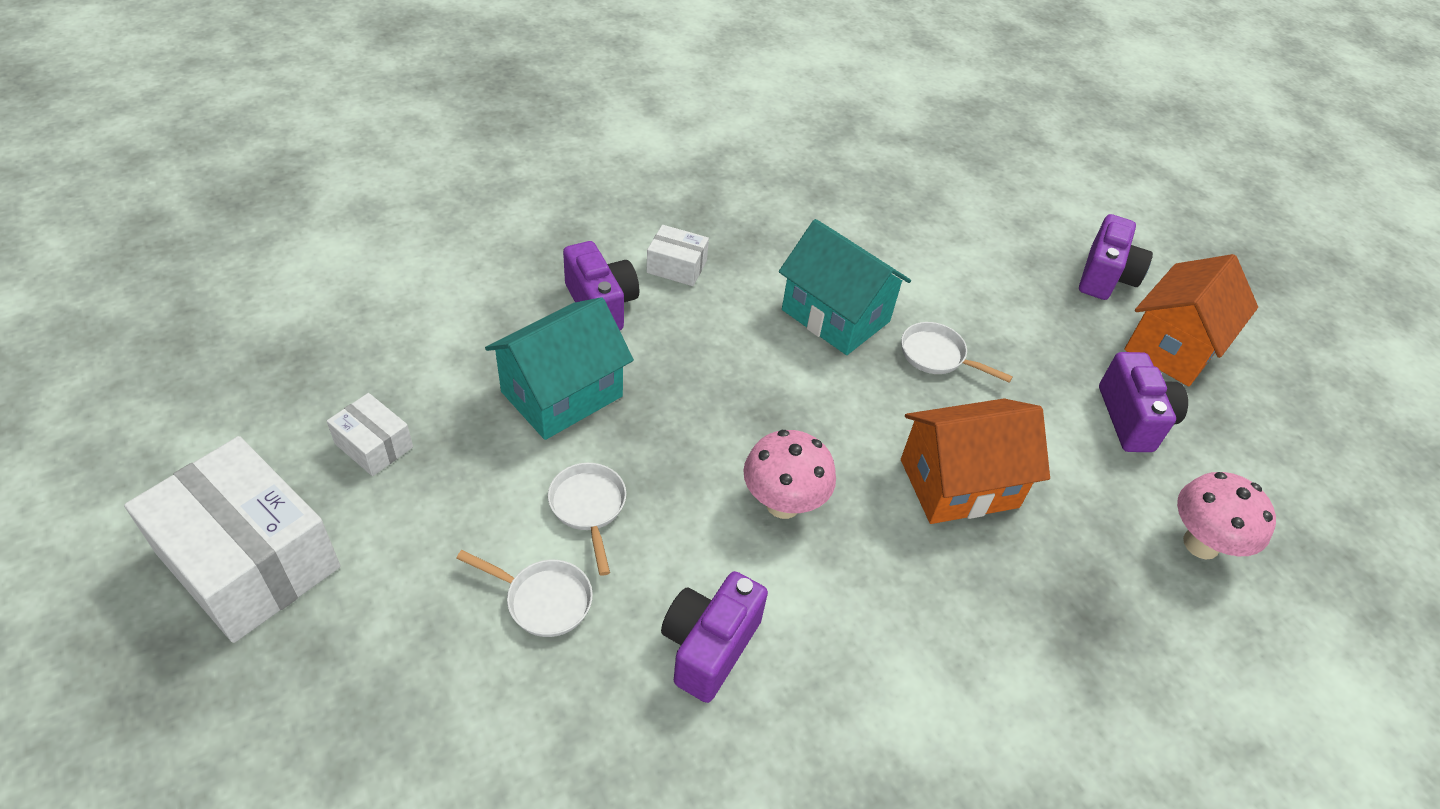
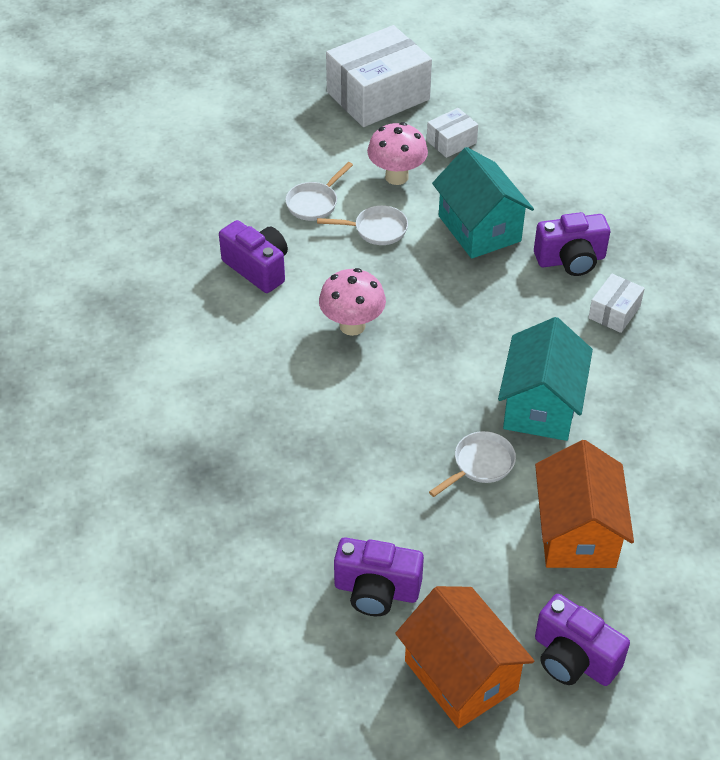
camera: 110 degrees right, 0 degrees up
turquoise house [779,219,911,355] -> turquoise house turned 45 degrees counterclockwise [498,317,593,441]
orange house [901,399,1050,524] -> orange house moved to [535,440,634,568]
pink mushroom [1177,472,1276,560] -> pink mushroom moved to [367,122,428,185]

